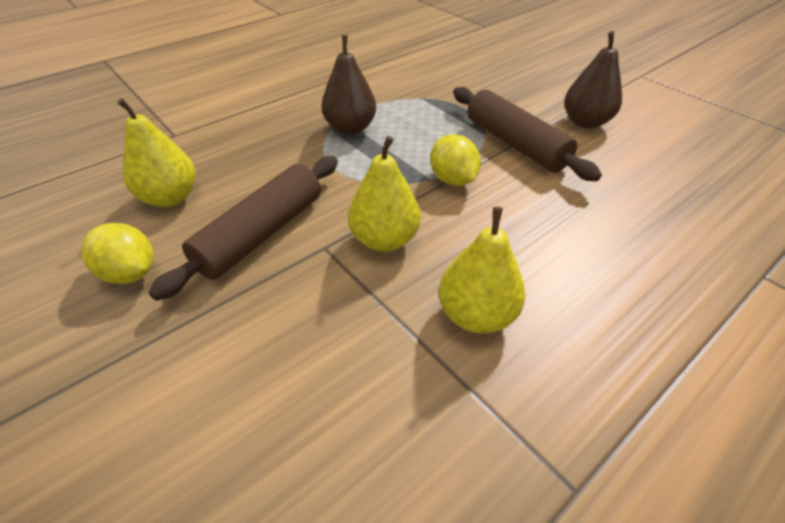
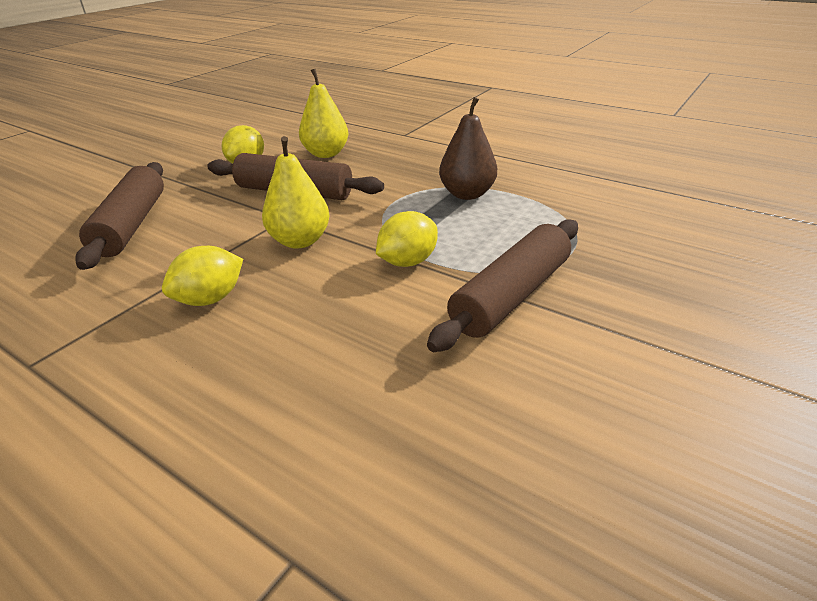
camera: 75 degrees right, 10 degrees down
yellow pear [439,207,525,334] -> yellow lemon [162,246,243,306]
brown pear [564,31,622,129] -> none
none -> brown rolling pin [75,162,164,270]

